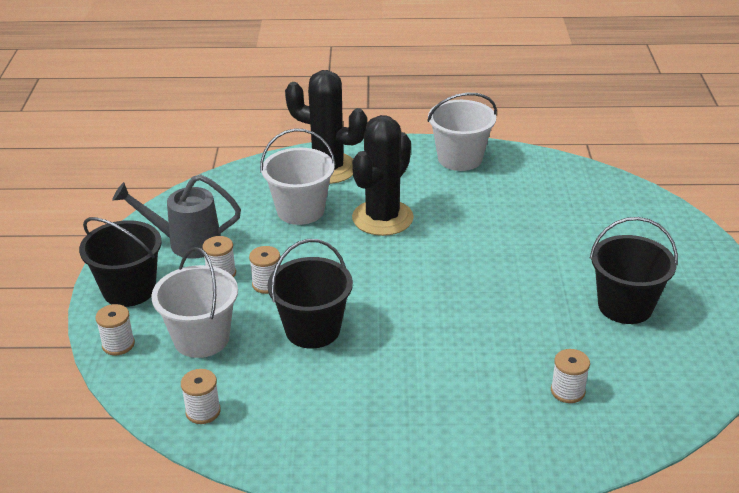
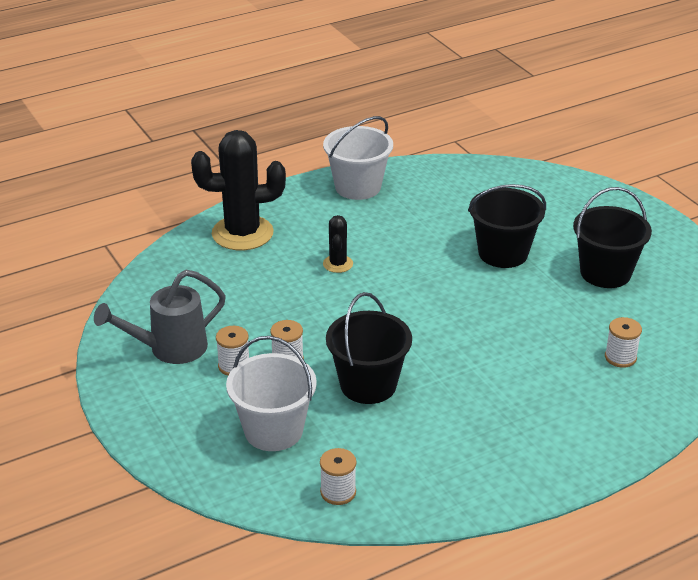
camera: 30 degrees left, 0 degrees up
black bucket [79,217,162,307] -> black bucket moved to [468,184,546,268]
white spool [95,304,135,355] -> none
white bucket [260,128,336,225] -> none
black cactus [352,115,414,236] -> black cactus [323,215,353,273], size x0.48

